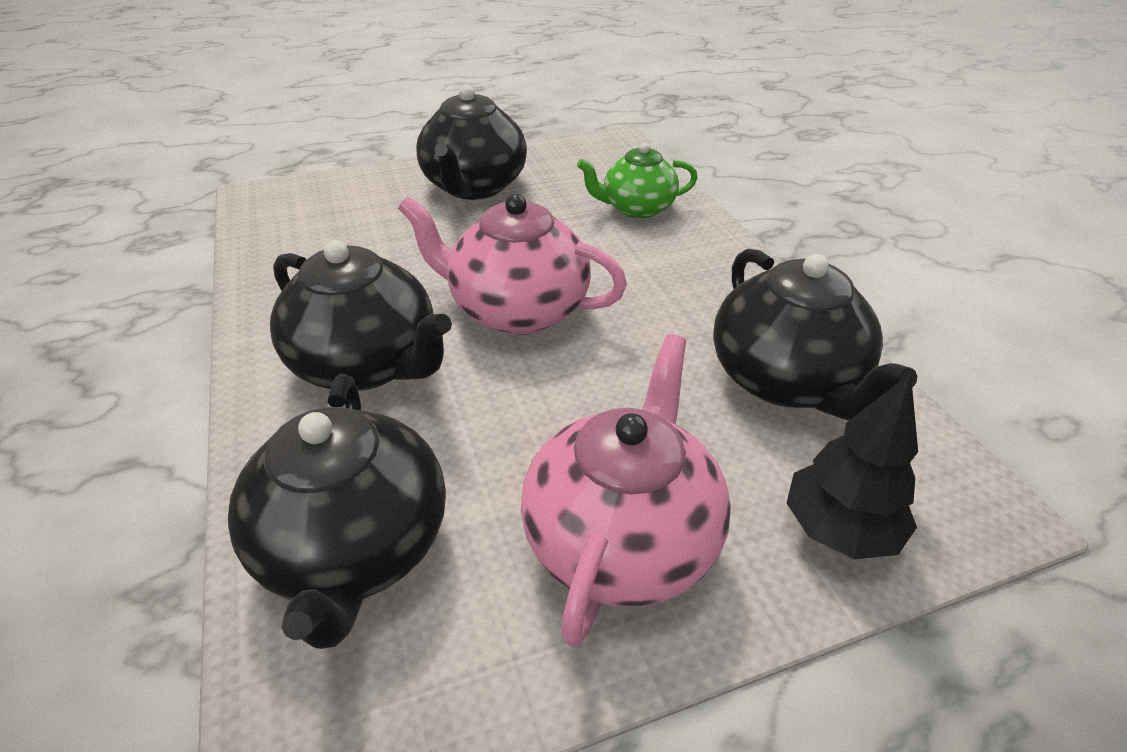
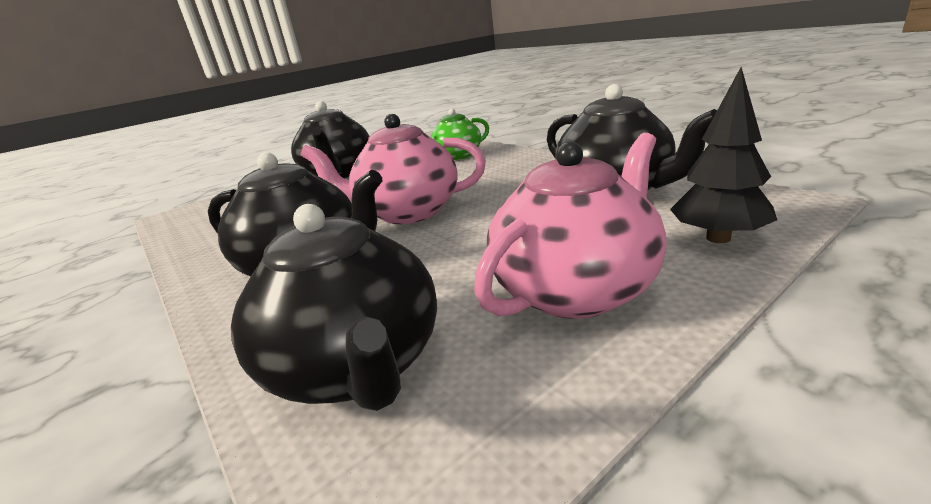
camera: 15 degrees left, 15 degrees down
pink teapot [521,334,731,647] -> pink teapot turned 45 degrees clockwise [474,133,667,319]

